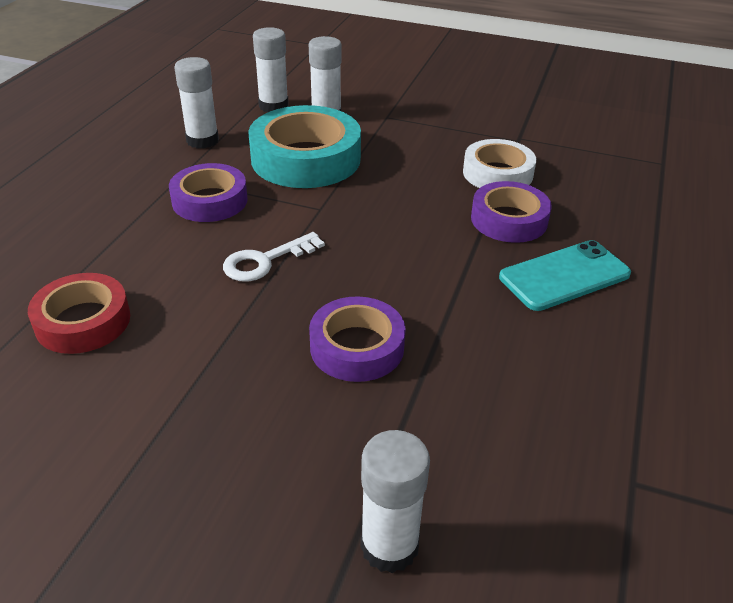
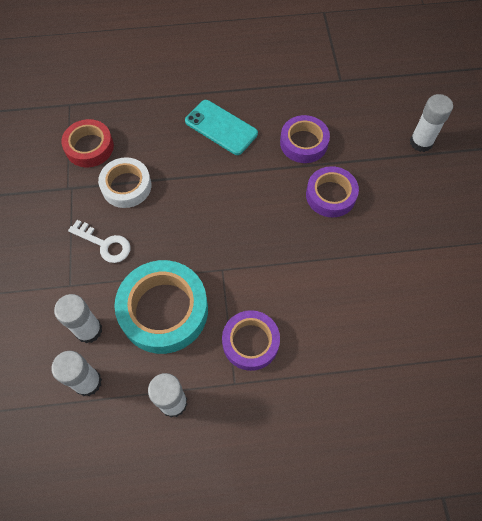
camera: 115 degrees left, 25 degrees up
red tape [28,273,130,354] -> red tape moved to [61,119,114,167]
white key [223,232,325,282] -> white key moved to [68,220,130,263]
purple tape [471,181,552,243] -> purple tape moved to [280,115,330,163]

